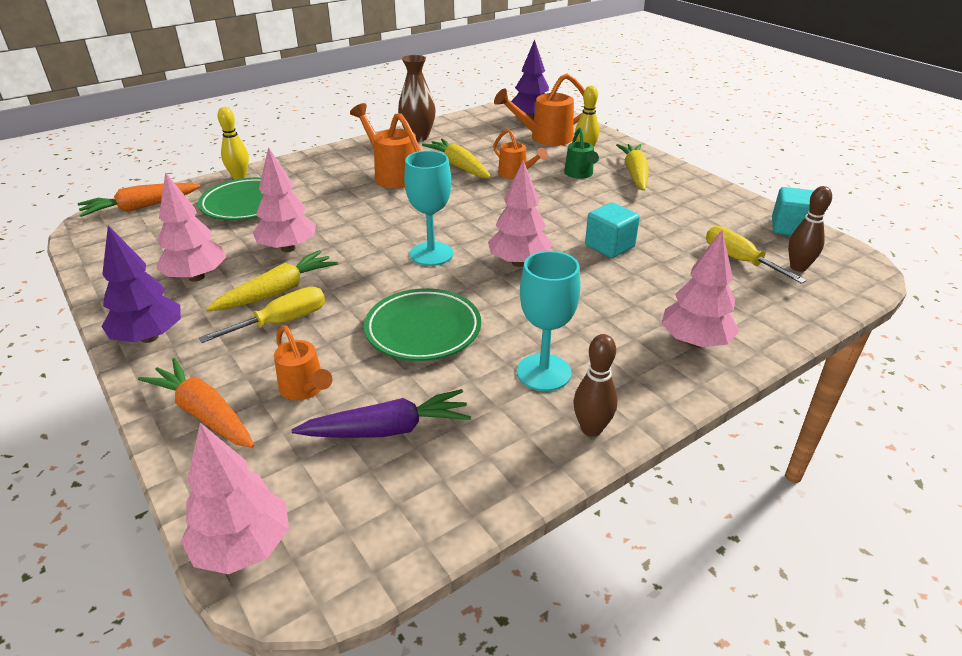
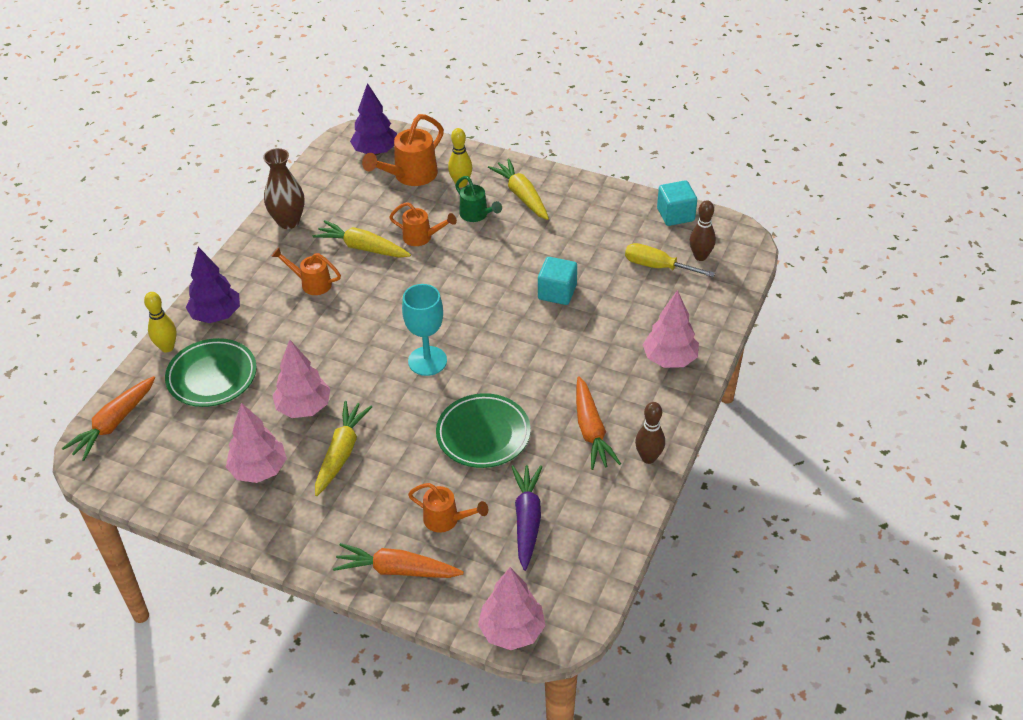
camera: 30 degrees left, 10 degrees up
purple tree [102,225,181,343] -> purple tree moved to [186,247,240,323]
yellow screwdriver [199,287,325,343] -> none
purple carrot [291,389,471,438] -> purple carrot turned 45 degrees counterclockwise [511,465,543,571]
orange watering can [350,103,421,188] -> orange watering can [271,247,341,295], size x0.63
pink tree [488,160,552,267] -> none
turquoise goblet [517,251,581,391] -> orange carrot [576,376,621,470]

